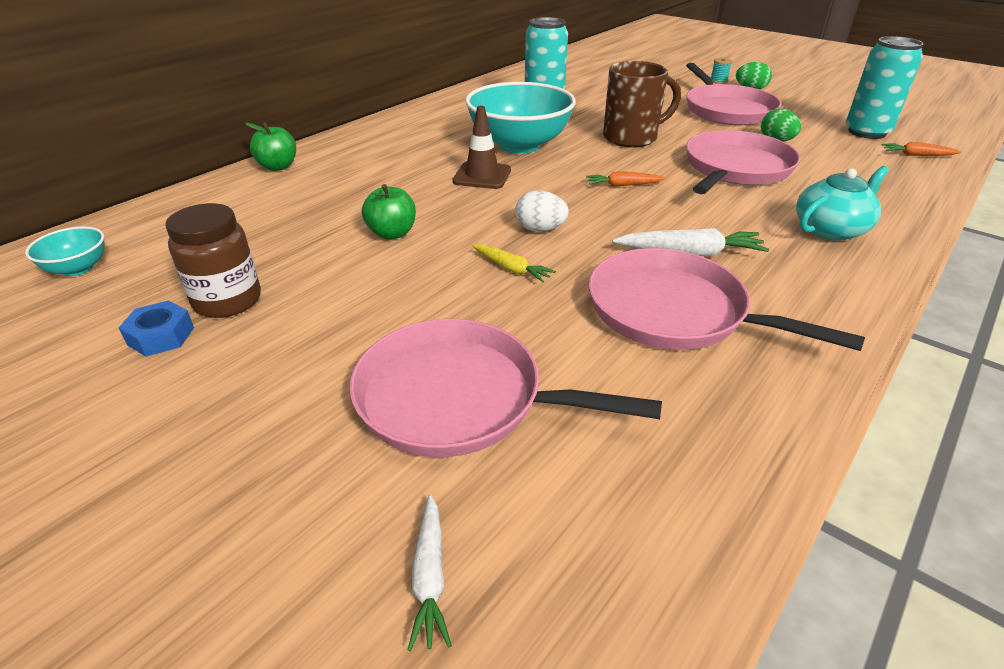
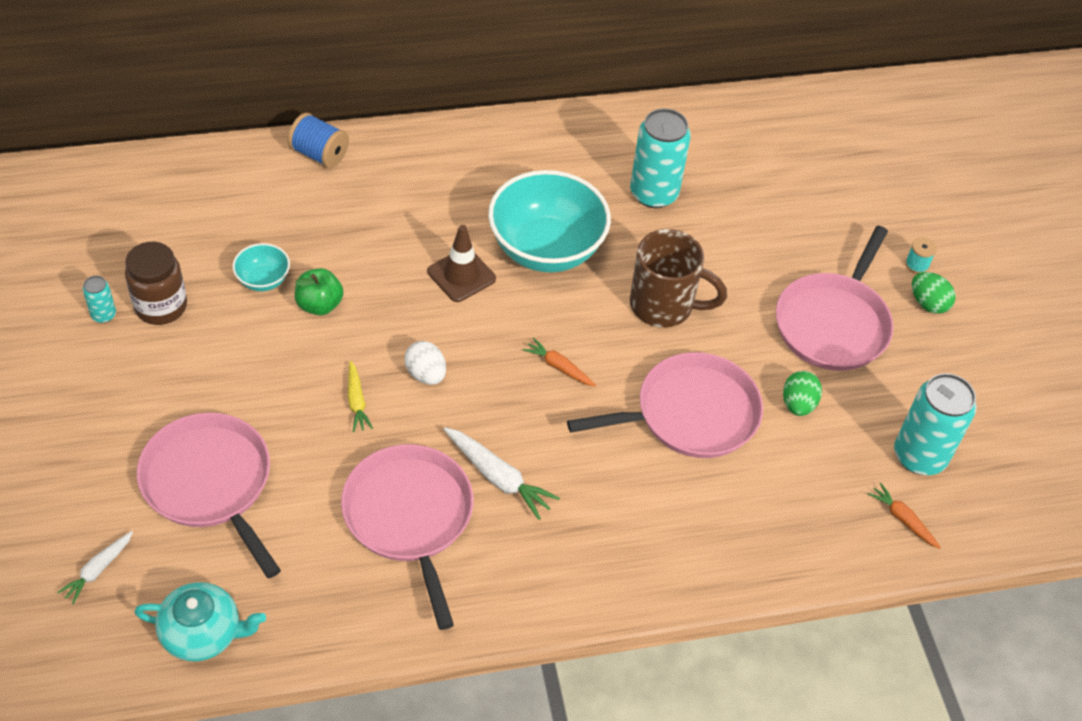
camera: 35 degrees right, 15 degrees up
turquoise bowl [25,226,105,276] -> turquoise bowl moved to [232,243,290,291]
blue nut [119,301,194,357] -> turquoise can [83,276,116,323]
green apple [245,122,296,171] -> blue spool [288,113,349,168]
turquoise teapot [796,166,889,241] -> turquoise teapot moved to [134,582,266,661]

